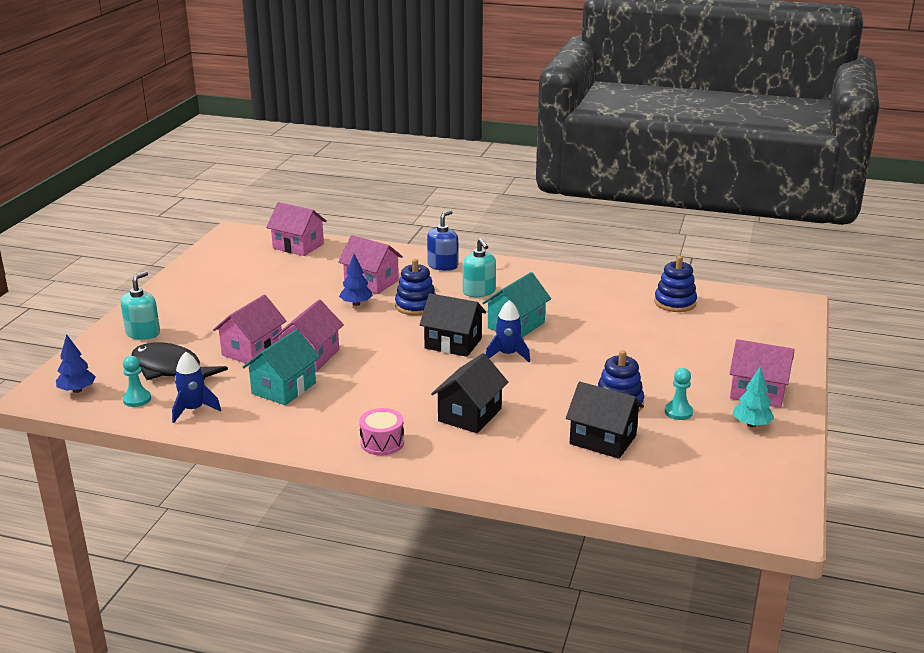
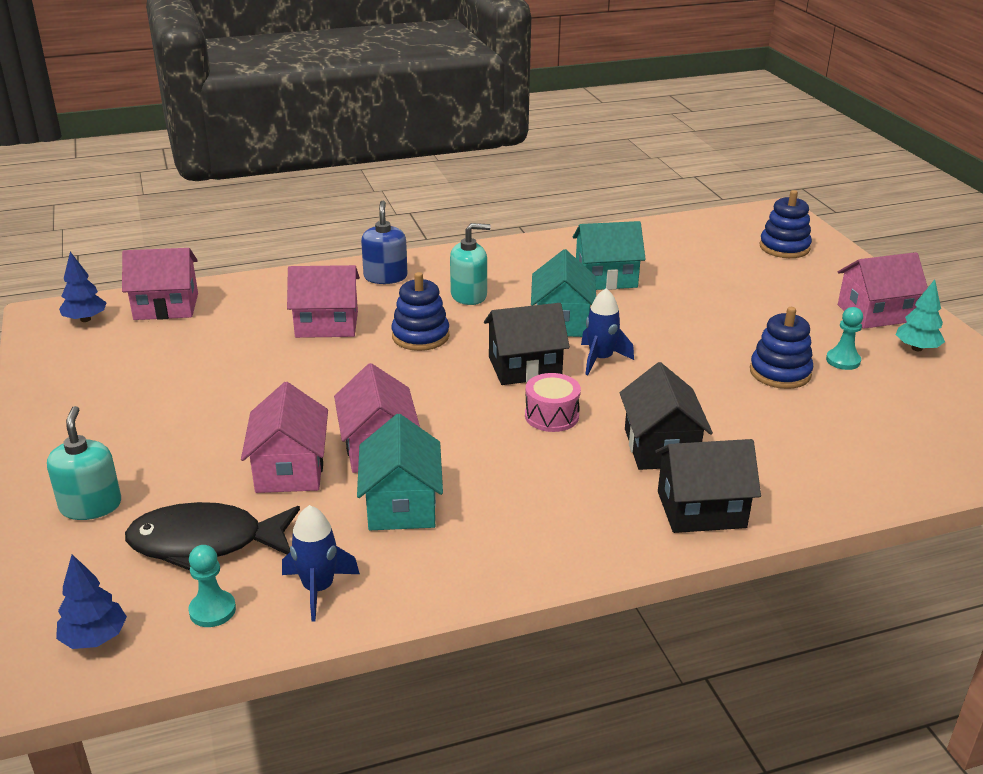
camera: 35 degrees left, 5 degrees up
blue tree [339,254,373,306] -> blue tree moved to [59,252,107,322]
pink drum [359,408,404,455] -> pink drum moved to [525,373,581,432]
turquoise soap dispenser [463,238,496,297] -> turquoise soap dispenser turned 45 degrees counterclockwise [450,223,491,305]
black house [566,382,644,459] -> black house moved to [655,439,761,533]
blue stacking toy [654,256,697,312] -> blue stacking toy moved to [760,190,812,258]
none -> turquoise house [573,221,646,290]

